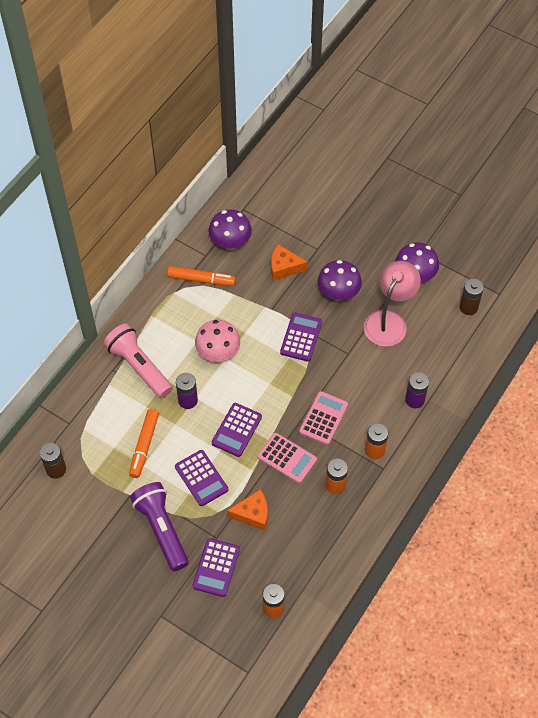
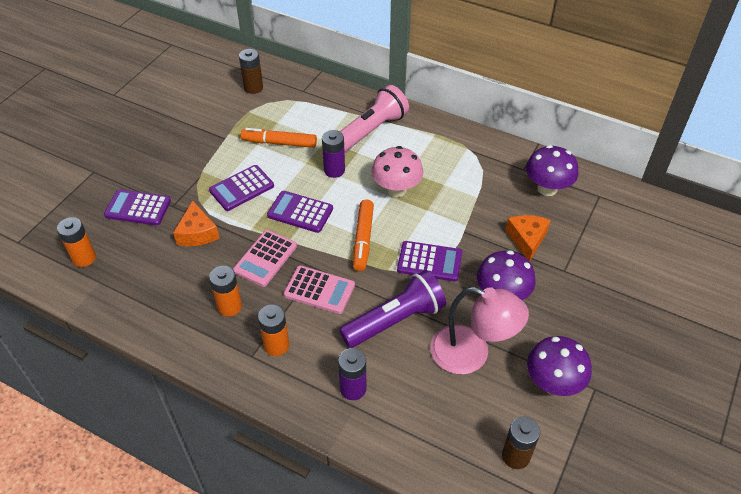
camera: 85 degrees right, 10 degrees down
purple flashlight [130,482,189,571] -> purple flashlight moved to [339,270,446,348]
orange marker [167,266,236,286] -> orange marker moved to [353,200,374,271]

